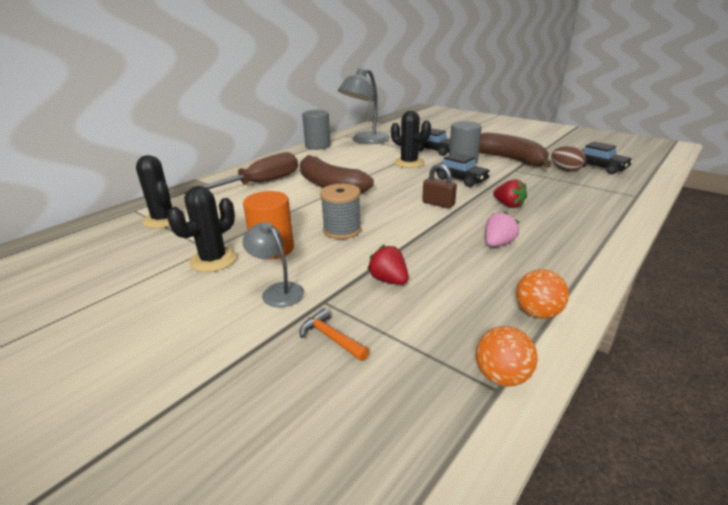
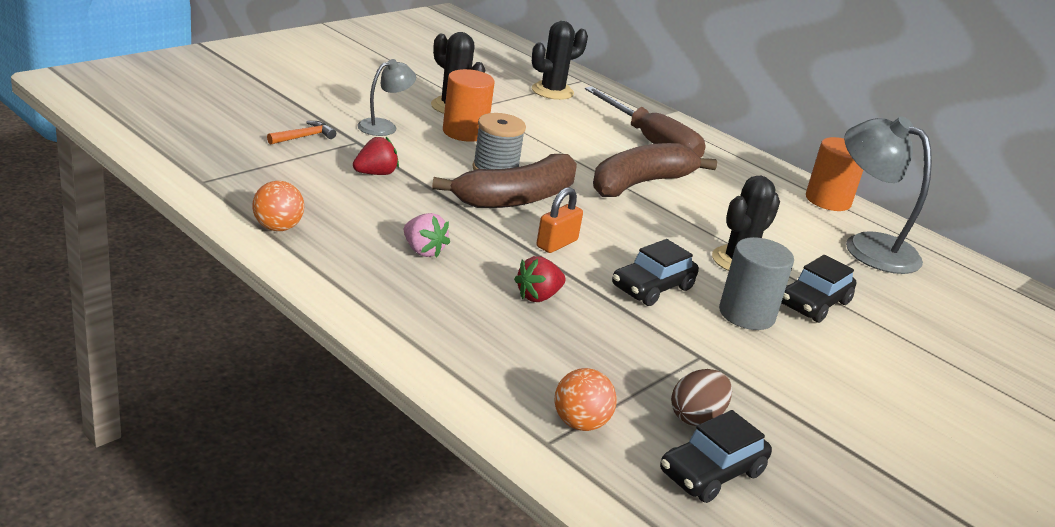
camera: 90 degrees right, 0 degrees up
grey cylinder [302,110,331,150] -> orange cylinder [806,137,863,211]
brown padlock [422,164,457,209] -> orange padlock [536,187,583,253]
orange ball [476,326,538,387] -> orange ball moved to [555,368,617,431]
brown banana [479,132,552,168] -> brown banana moved to [432,154,577,208]

